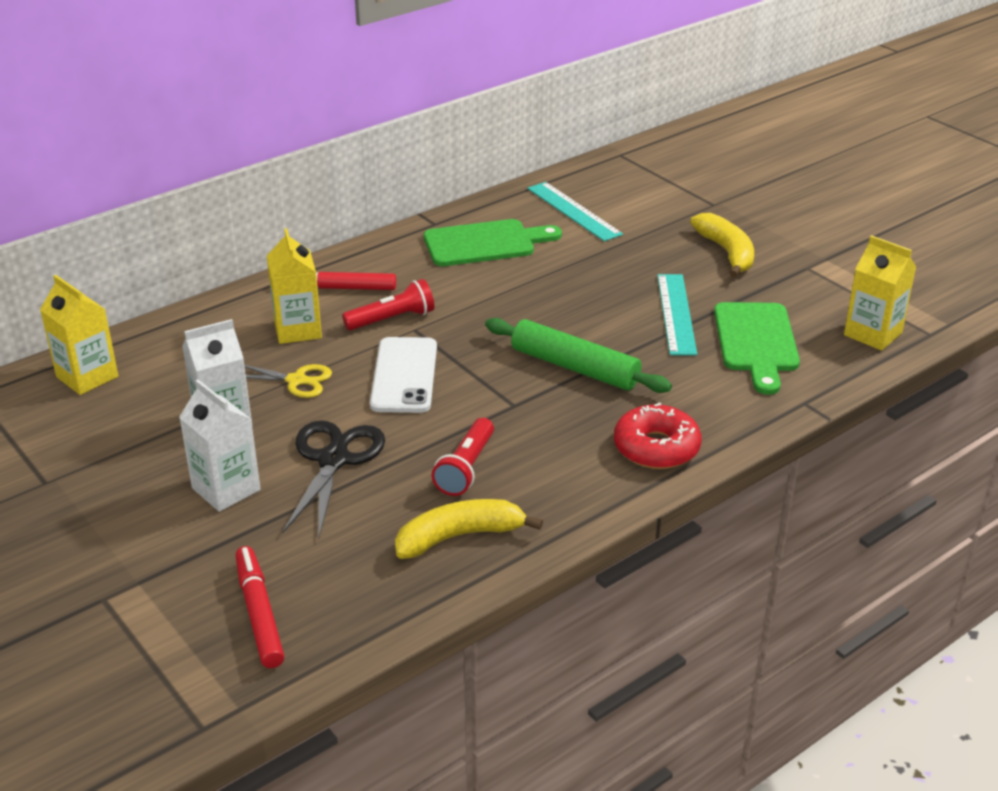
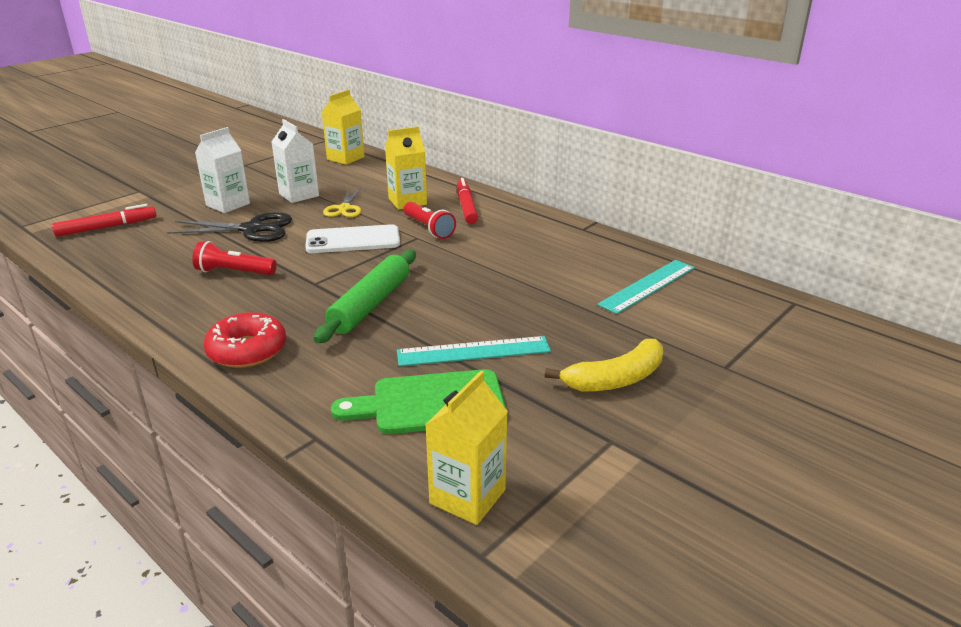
camera: 80 degrees right, 5 degrees down
yellow banana [395,499,543,559] -> none
green cutting board [424,219,562,266] -> none

